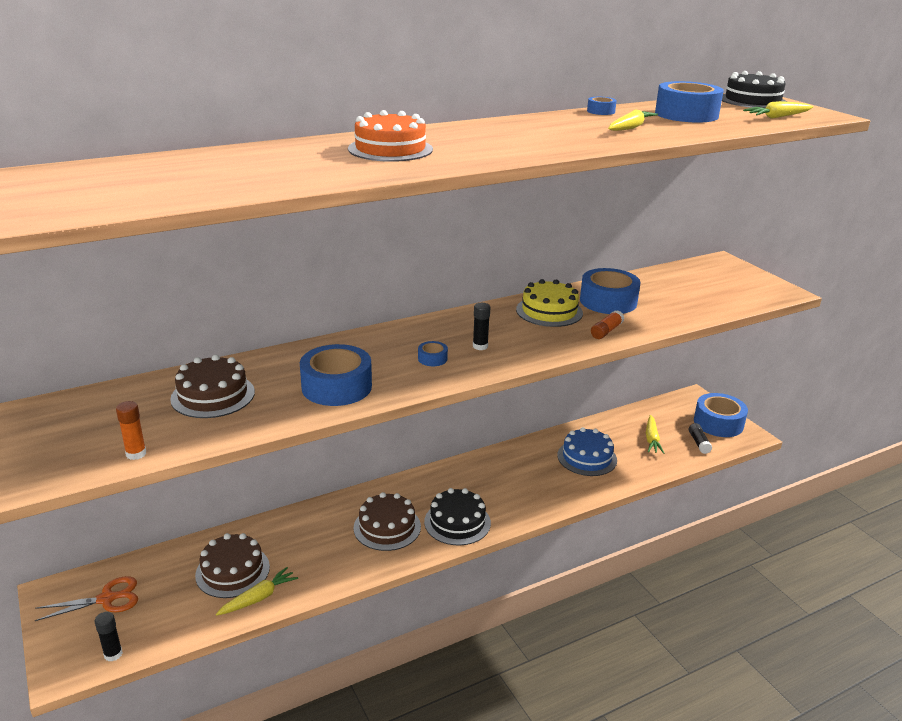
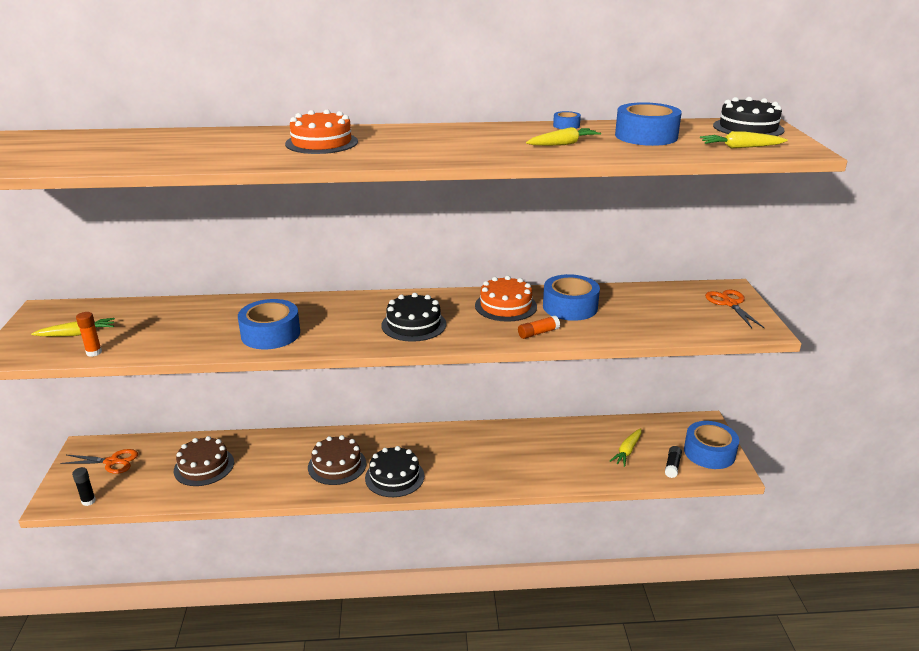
camera: 25 degrees right, 0 degrees up
brown cake [170,355,255,418] -> none
yellow carrot [216,567,298,616] -> yellow carrot moved to [31,318,115,336]
blue tape [418,341,448,366] -> none
black glue stick [473,303,490,350] -> black cake [382,293,446,342]
yellow cake [516,279,583,327] -> orange cake [475,276,537,322]
blue cake [557,427,617,476] -> none
none -> orange scissors [705,290,765,328]

